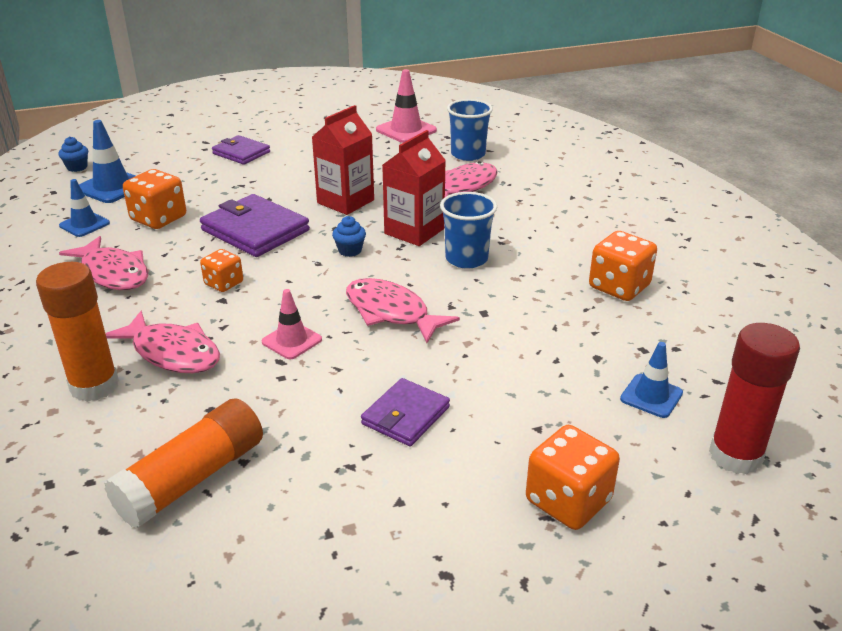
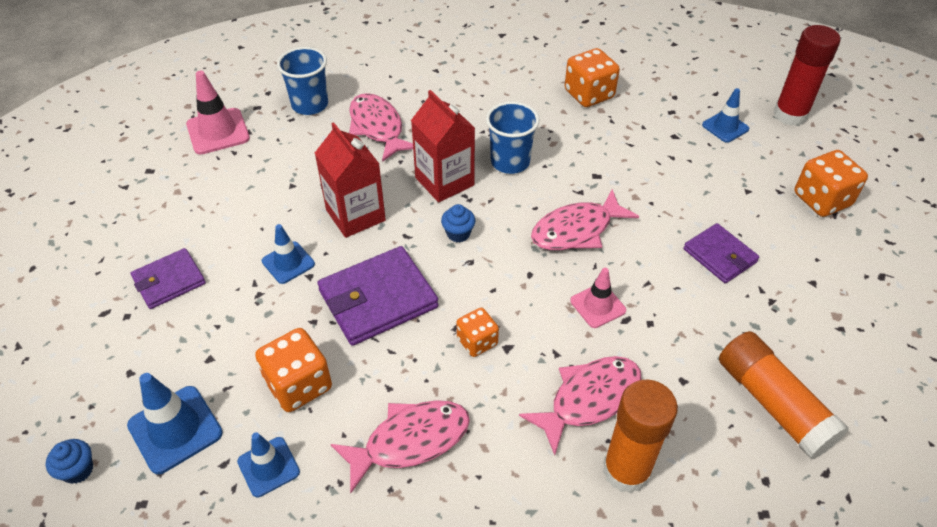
camera: 70 degrees left, 15 degrees up
none -> blue traffic cone [262,224,315,284]

